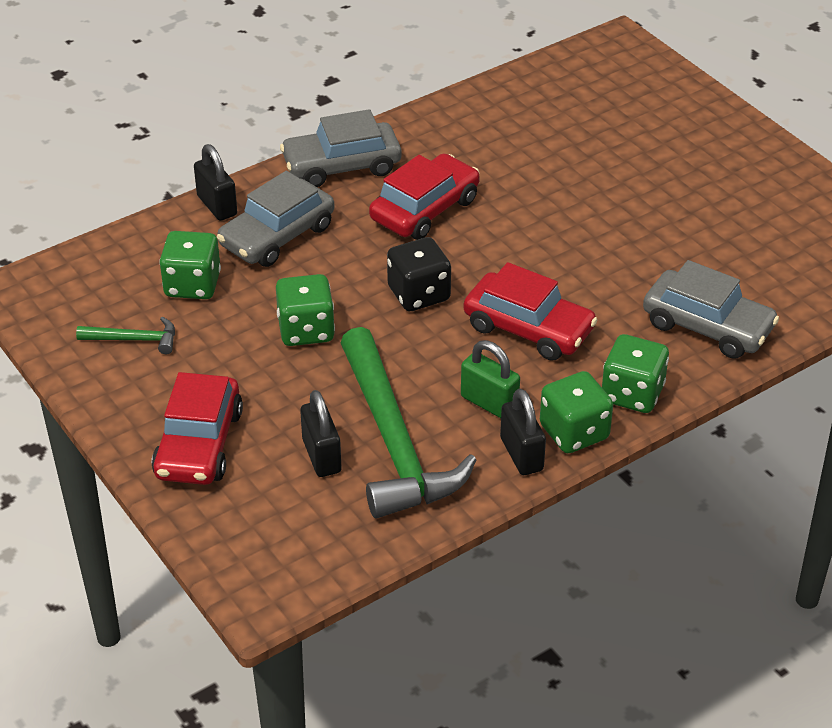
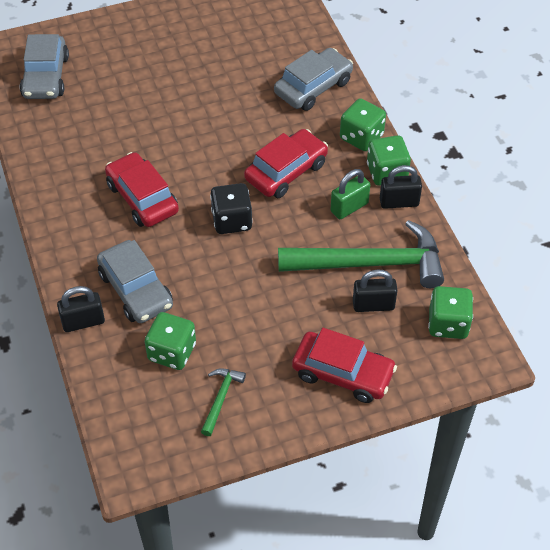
camera: 75 degrees left, 10 degrees up
green dice [276,274,335,346] -> green dice moved to [428,286,473,339]
grey car [280,109,401,187] -> grey car moved to [20,34,69,99]

